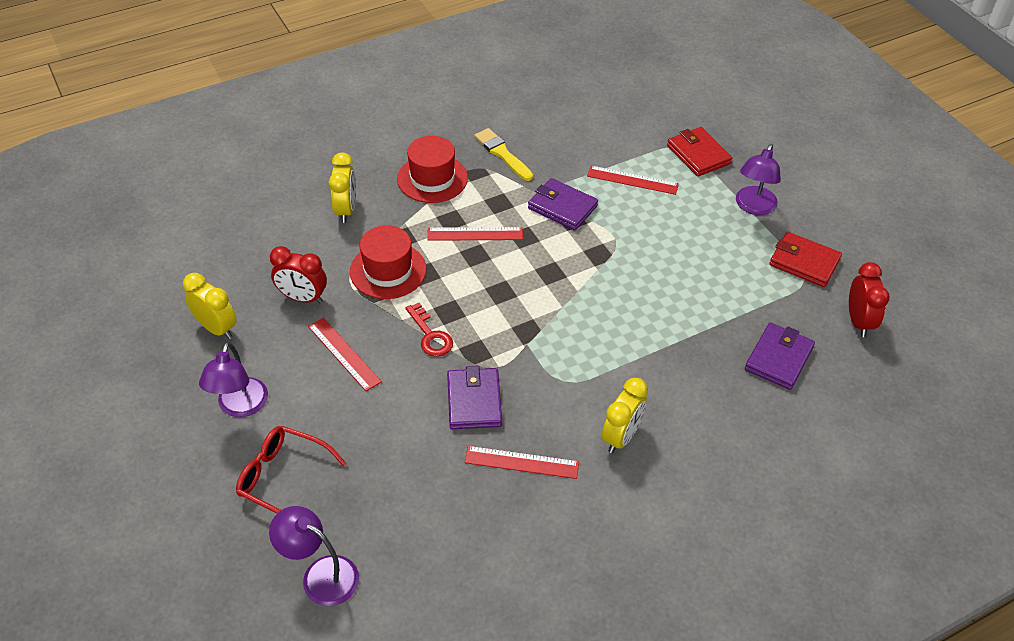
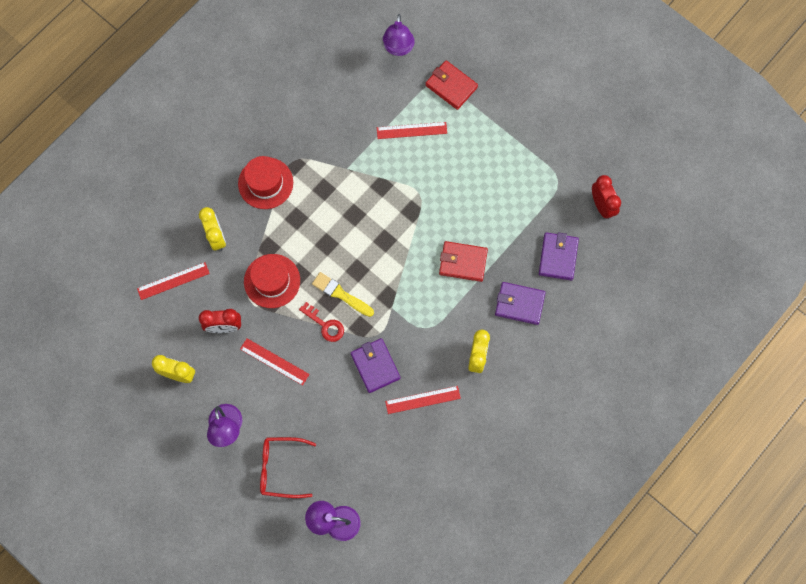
camera: 20 degrees left, 25 degrees up
red ruler [428,227,523,241] -> red ruler moved to [137,262,210,300]
yellow brush [474,128,533,181] -> yellow brush moved to [312,272,374,317]
purple wallet [528,178,598,231] -> purple wallet moved to [495,282,545,325]
purple lamp [736,144,781,215] -> purple lamp moved to [383,14,415,56]
red wallet [769,232,842,287] -> red wallet moved to [439,241,488,282]

